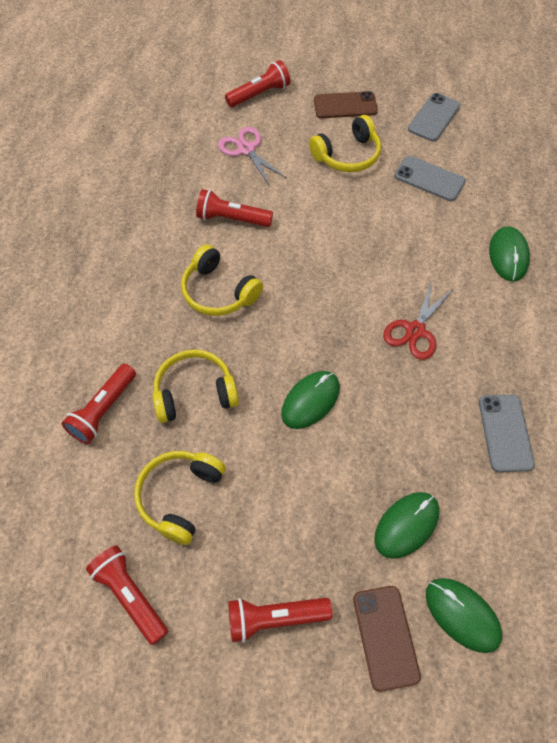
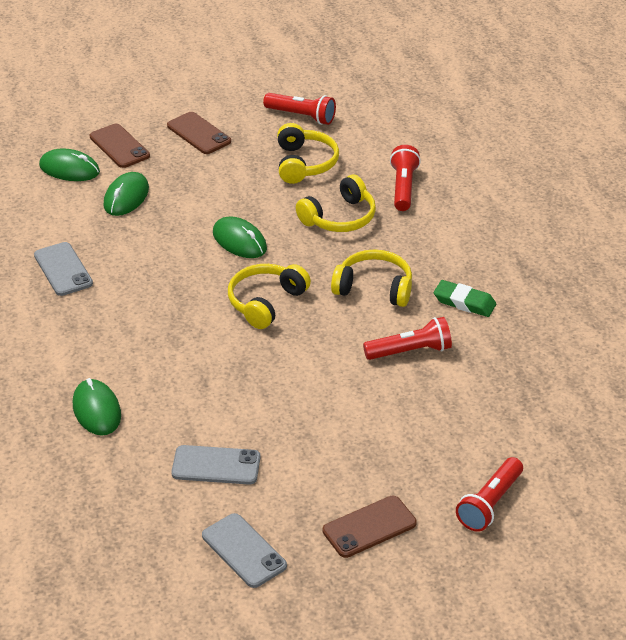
camera: 155 degrees right, 20 degrees down
pink scissors [218,127,286,187] -> none
red flashlight [228,598,332,643] -> brown phone [167,112,231,154]
green mouse [281,371,340,429] -> green mouse turned 60 degrees counterclockwise [213,216,267,258]
yellow headphones [309,115,381,172] -> yellow headphones moved to [228,264,311,329]
red scissors [383,282,454,360] -> none
grey phone [408,93,461,141] -> grey phone turned 45 degrees counterclockwise [202,513,287,588]
none -> green eraser [434,280,496,317]

